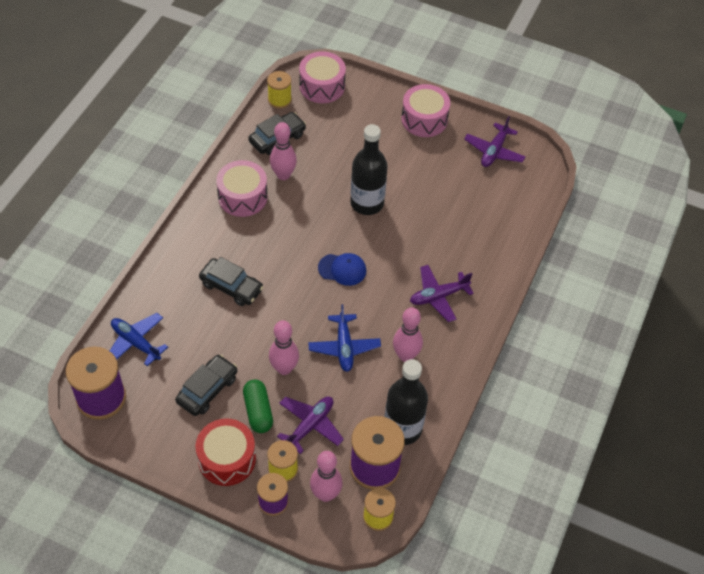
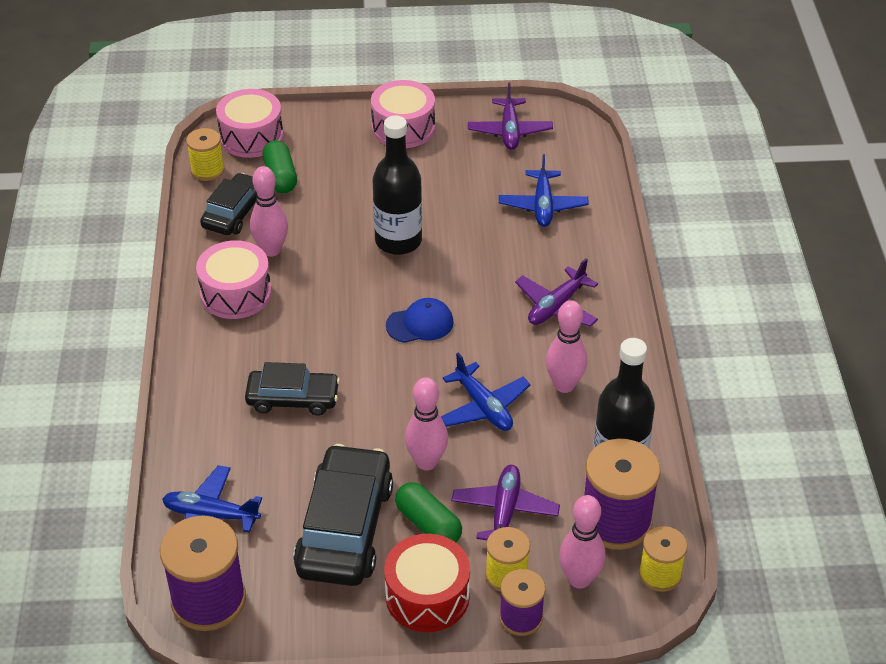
camera: 25 degrees left, 10 degrees down
black car [175,355,238,416] -> black car [293,444,393,586], size x1.62
none -> green capsule [263,140,297,193]
none -> blue plane [499,154,589,227]

